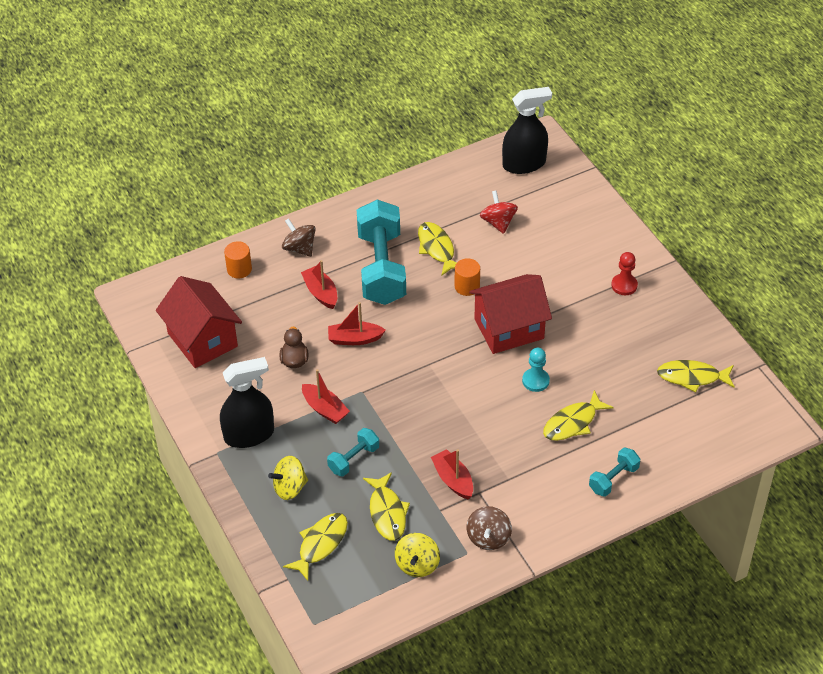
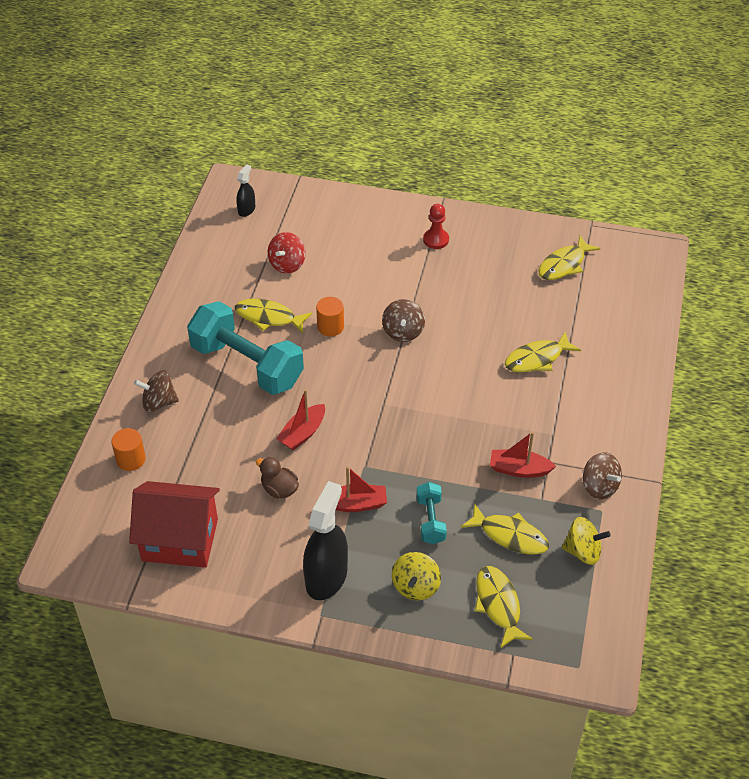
camera: 50 degrees left, 0 degrees up
red boat [301,260,337,309] -> none
yellow spinning top [395,533,440,577] -> yellow spinning top turned 45 degrees counterclockwise [562,517,611,565]
red house [469,274,552,354] -> brown spinning top [382,299,425,342]
red spinning top [480,190,518,234] -> red spinning top turned 90 degrees counterclockwise [268,232,306,273]
black spray bottle [502,87,552,174] -> black spray bottle [236,164,255,217], size x0.51
turquoise pawn [522,348,550,392] -> none
yellow fish [543,390,614,441] -> yellow fish turned 60 degrees clockwise [505,332,581,372]
turquoise dumbbell [589,448,640,497] -> none

